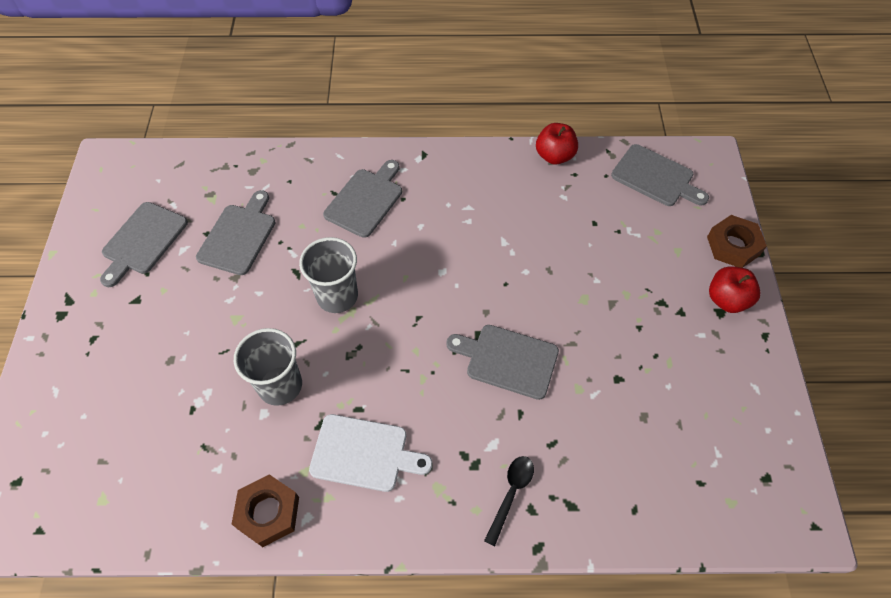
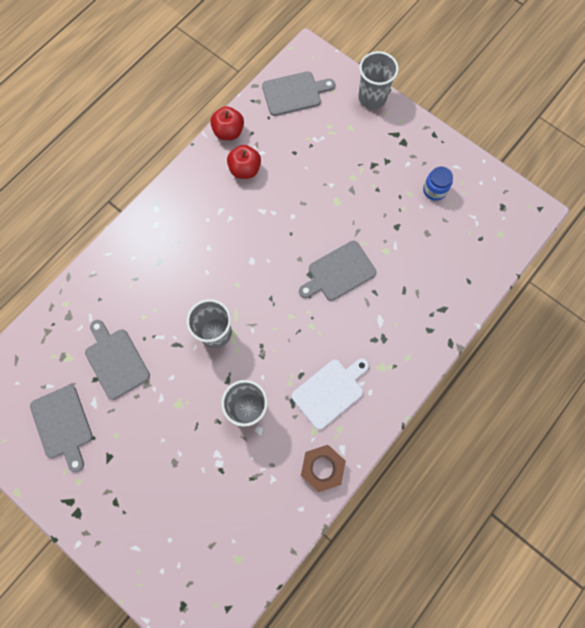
camera: 50 degrees left, 15 degrees up
grey cutting board [323,160,402,238] -> none
black spoon [484,456,534,546] -> none
brown nut [707,215,767,268] -> grey cup [358,51,399,109]
red apple [709,266,760,313] -> red apple moved to [227,145,261,179]
none -> blue jar [423,166,453,201]

